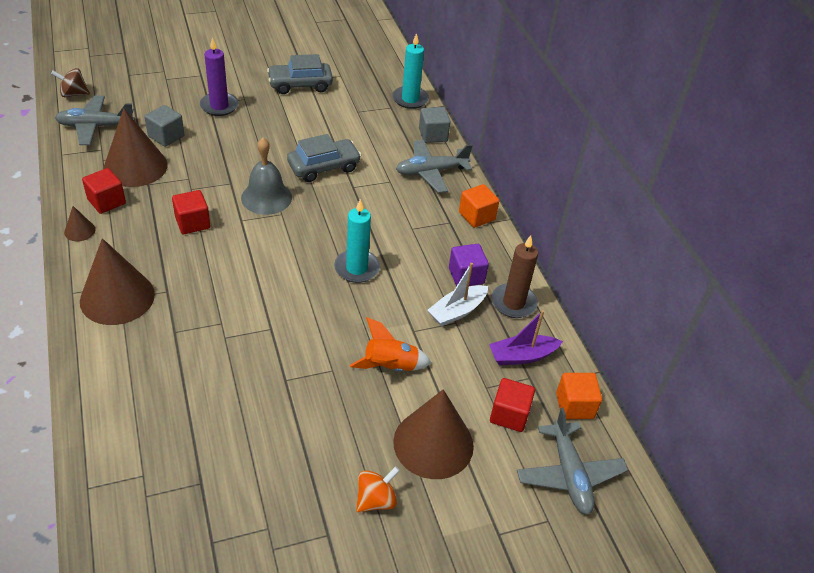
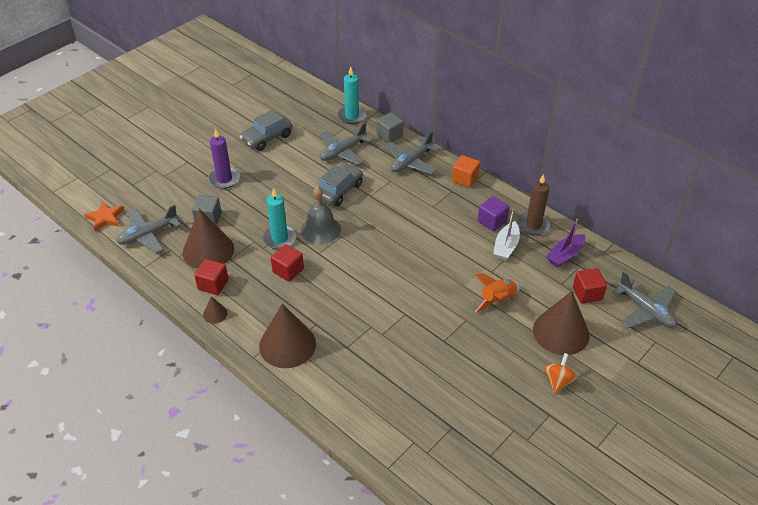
camera: 25 degrees left, 0 degrees up
brown spinning top [51,68,90,97] -> orange star [84,201,124,232]
turquoise candle [334,199,380,283] -> turquoise candle moved to [263,188,297,249]
orange cube [556,373,602,419] -> none
none -> grey plane [320,122,372,165]

